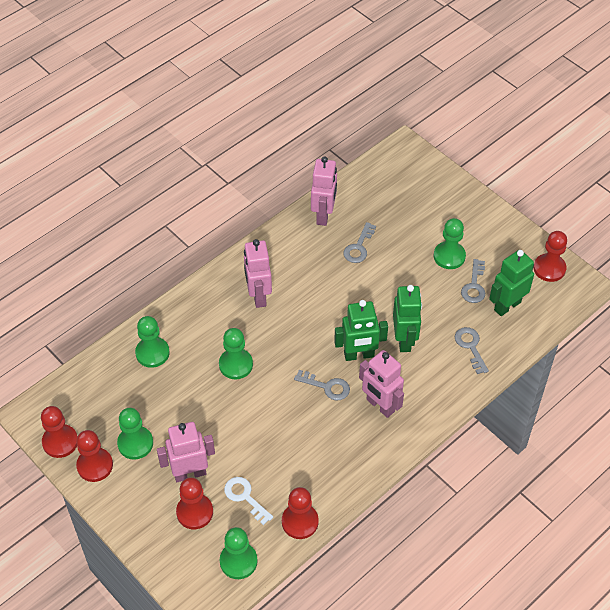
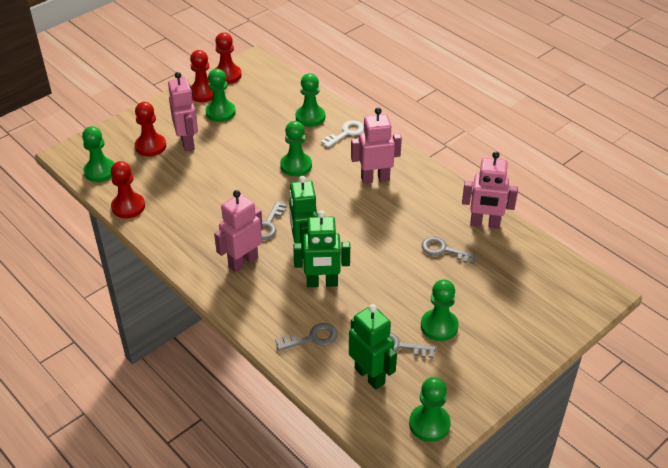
camera: 90 degrees right, 10 degrees down
white key [224,477,273,525] -> white key moved to [321,120,364,148]
red pawn [533,231,567,282] -> green pawn [409,377,451,442]

